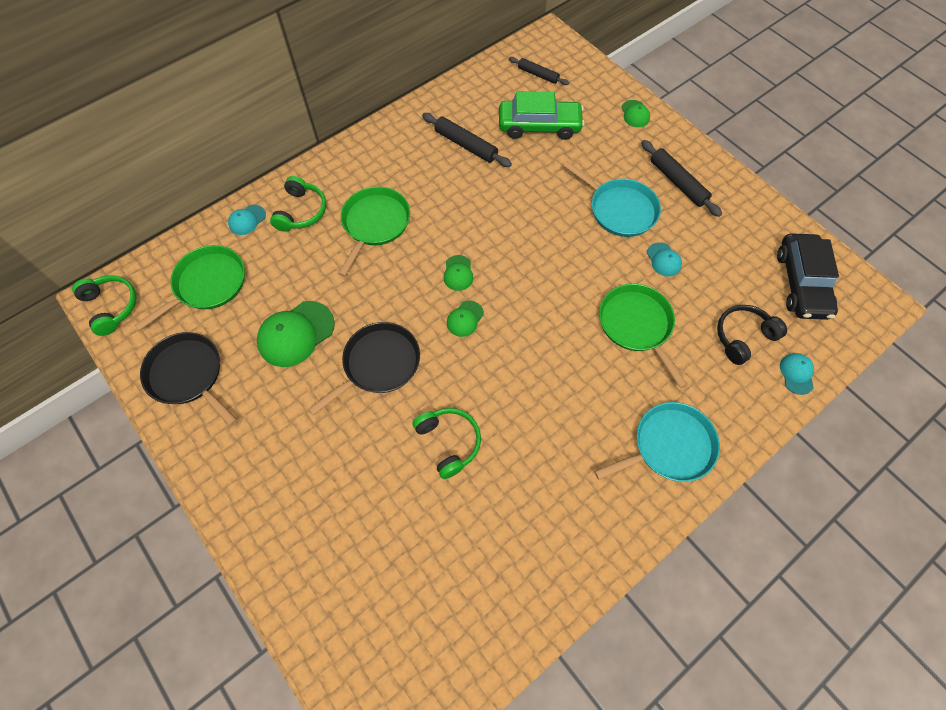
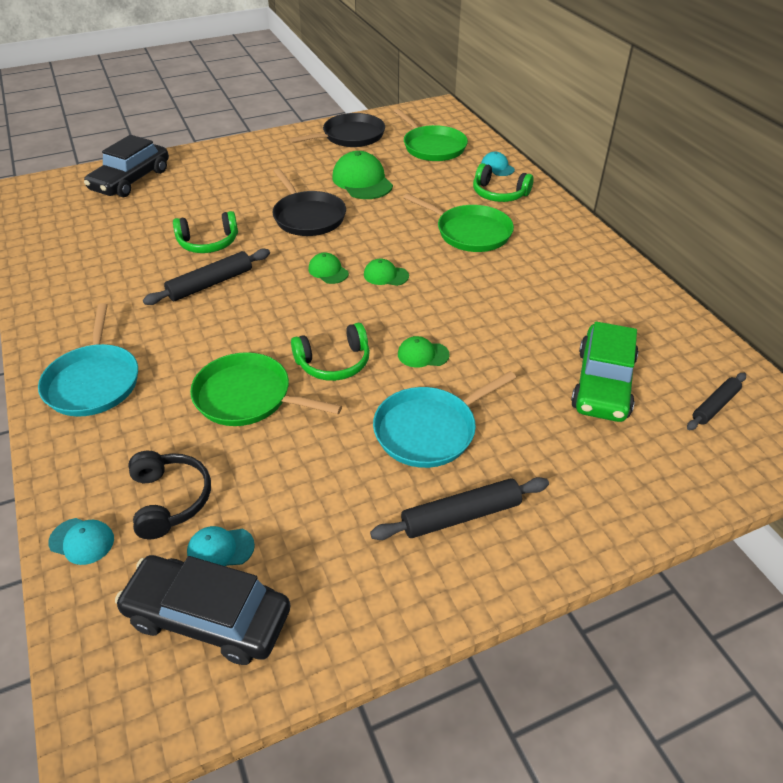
camera: 105 degrees right, 20 degrees down
green headphones [72,275,136,336] -> green headphones moved to [291,323,370,381]
black rolling pin [422,113,512,167] -> black rolling pin moved to [143,249,270,305]
green pan [599,284,688,388] -> green pan turned 150 degrees counterclockwise [190,352,342,426]
green cap [622,100,650,127] -> green cap moved to [398,336,450,368]
turquoise cap [647,242,682,277] -> turquoise cap moved to [187,526,255,566]
none -> black car [84,135,169,197]

